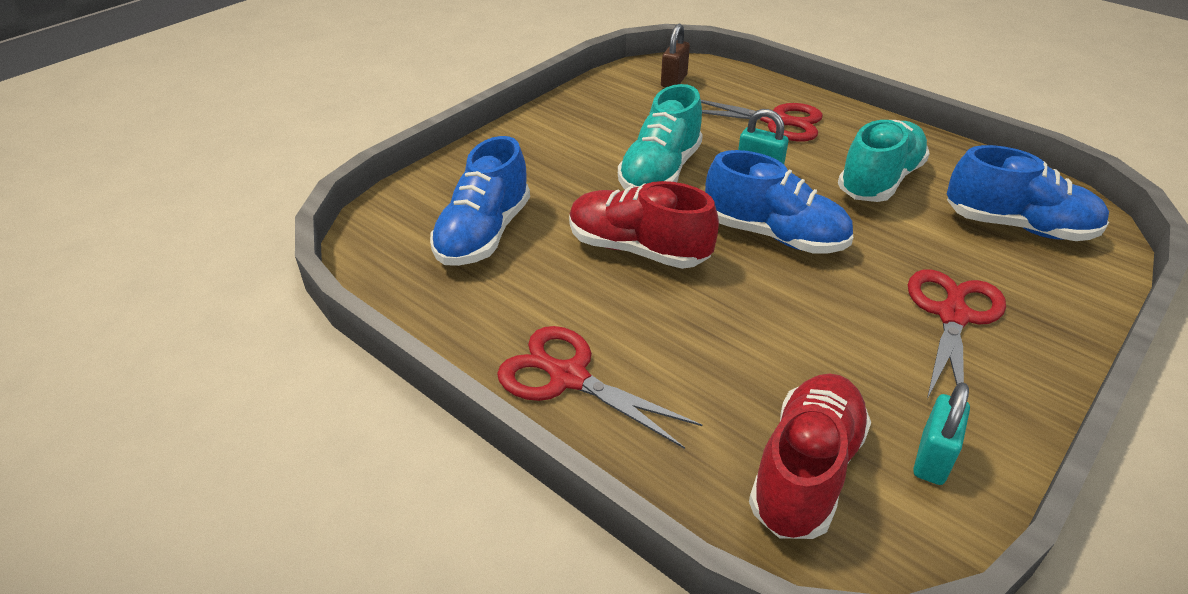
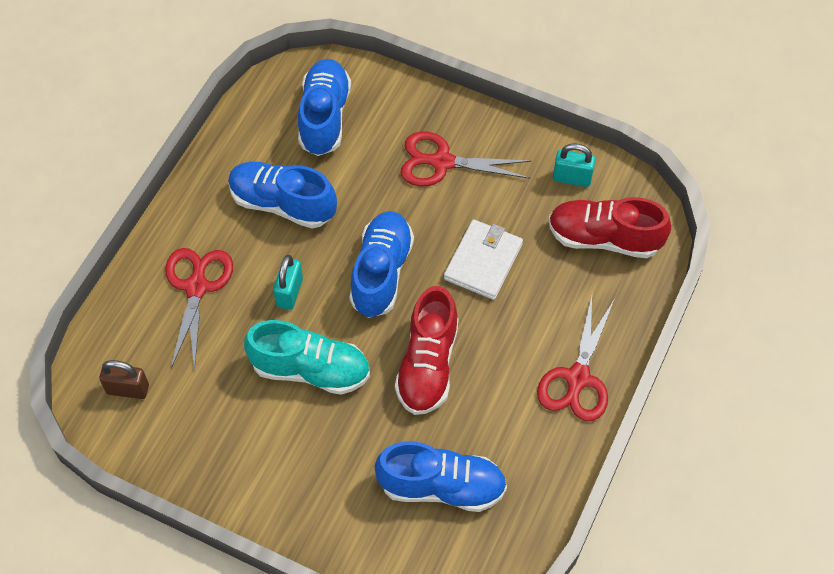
camera: 105 degrees left, 20 degrees up
turquoise shoe [838,120,930,202] -> blue shoe [228,162,337,229]
none -> white wallet [444,219,523,300]

